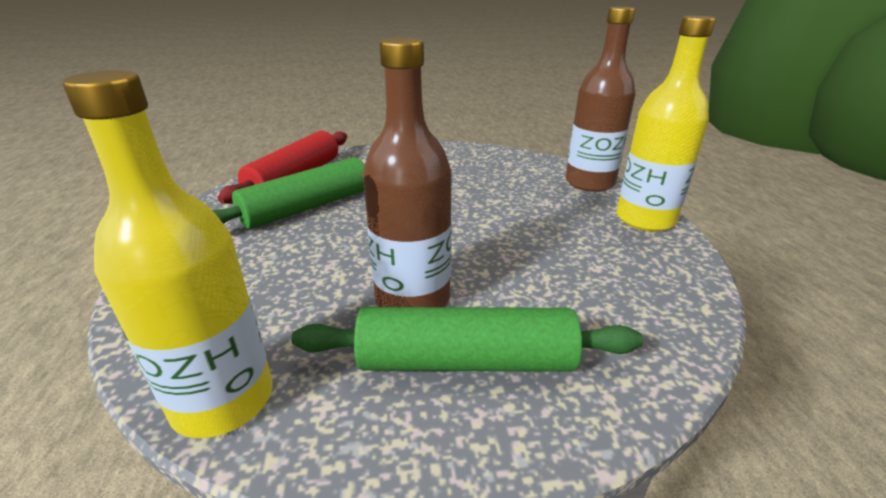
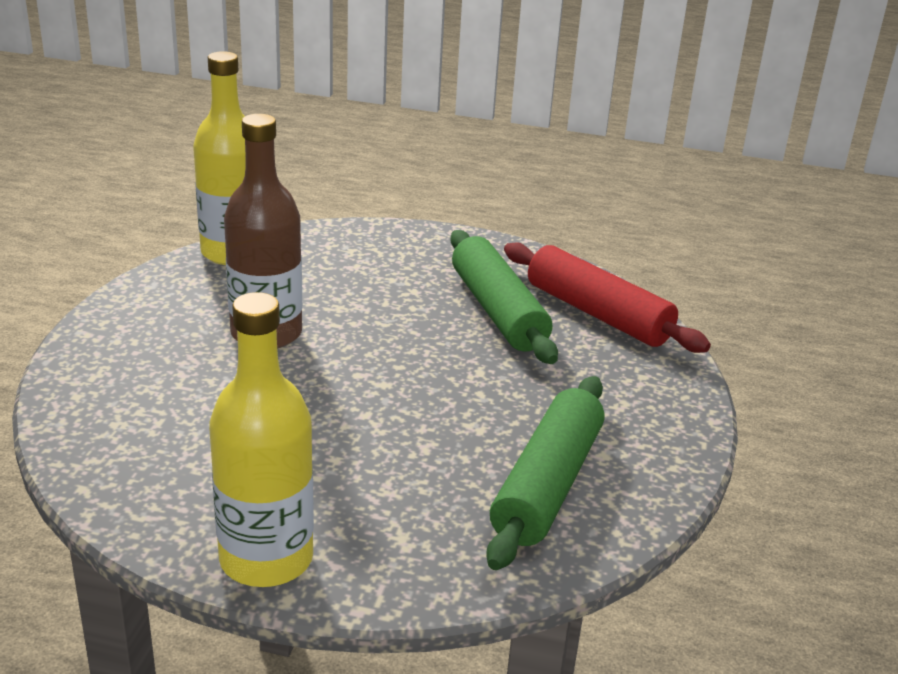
camera: 110 degrees right, 0 degrees up
green rolling pin [291,307,643,372] -> green rolling pin moved to [486,376,604,570]
brown bottle [565,7,635,192] -> none

